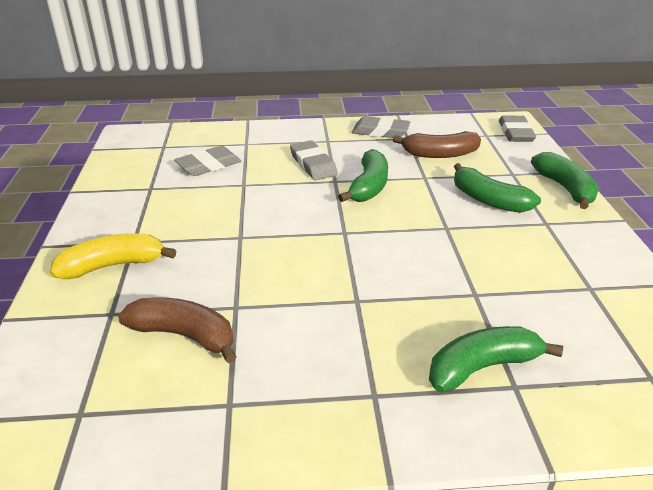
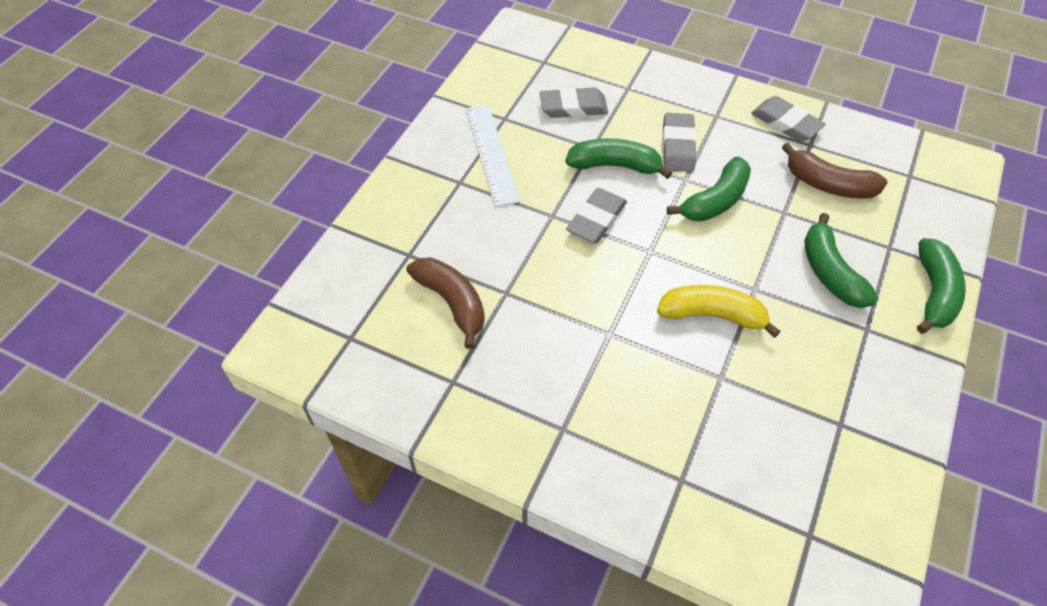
camera: 30 degrees right, 20 degrees up
yellow banana [50,233,176,279] -> yellow banana moved to [657,285,781,338]
green banana [429,326,563,392] -> green banana moved to [565,139,672,179]
grey eraser [499,115,536,142] -> grey eraser moved to [566,188,627,243]
none -> white ruler [466,105,520,207]

